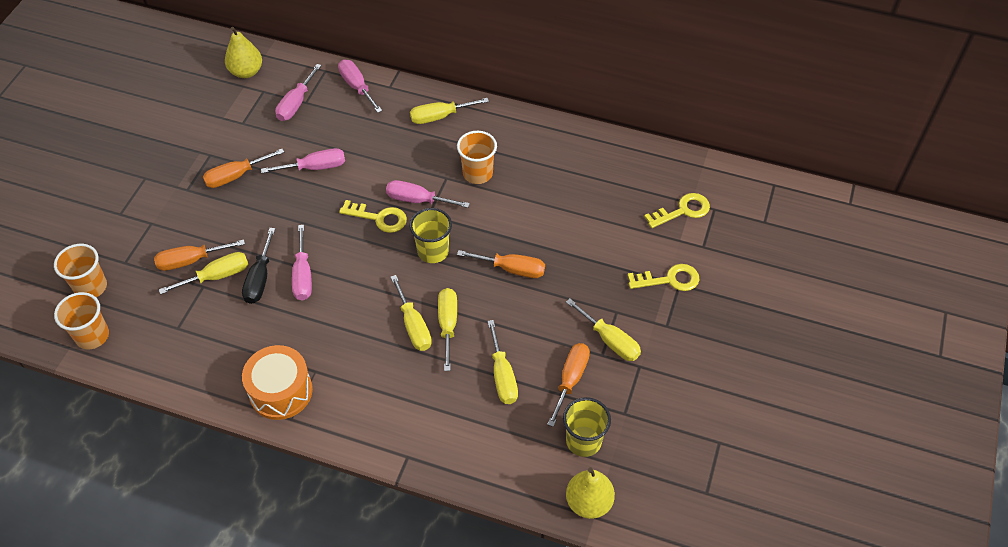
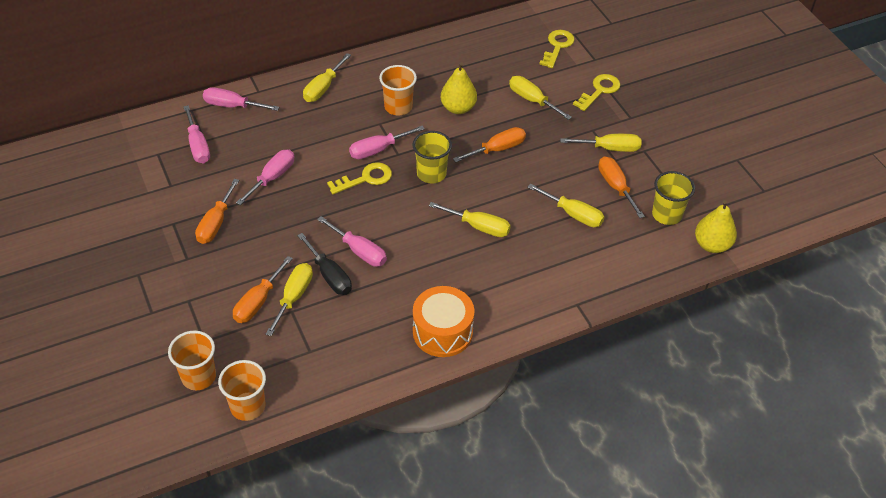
camera: 45 degrees left, 5 degrees down
yellow pear [225,27,262,78] -> yellow pear moved to [441,62,477,114]
yellow screwdriver [438,288,457,371] -> yellow screwdriver moved to [509,76,572,120]

